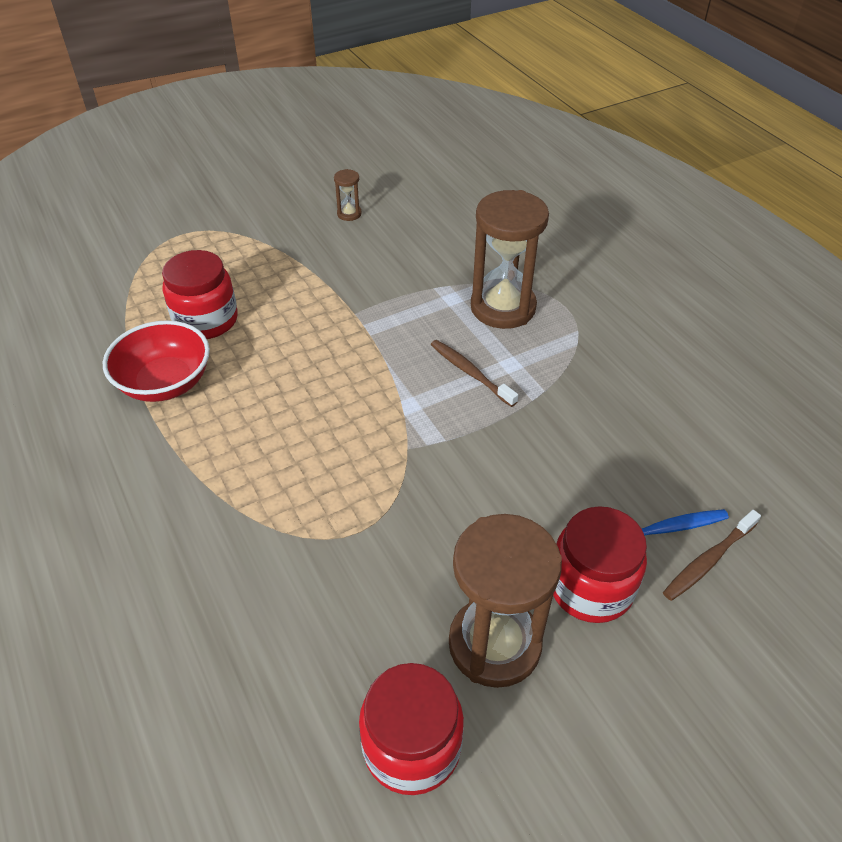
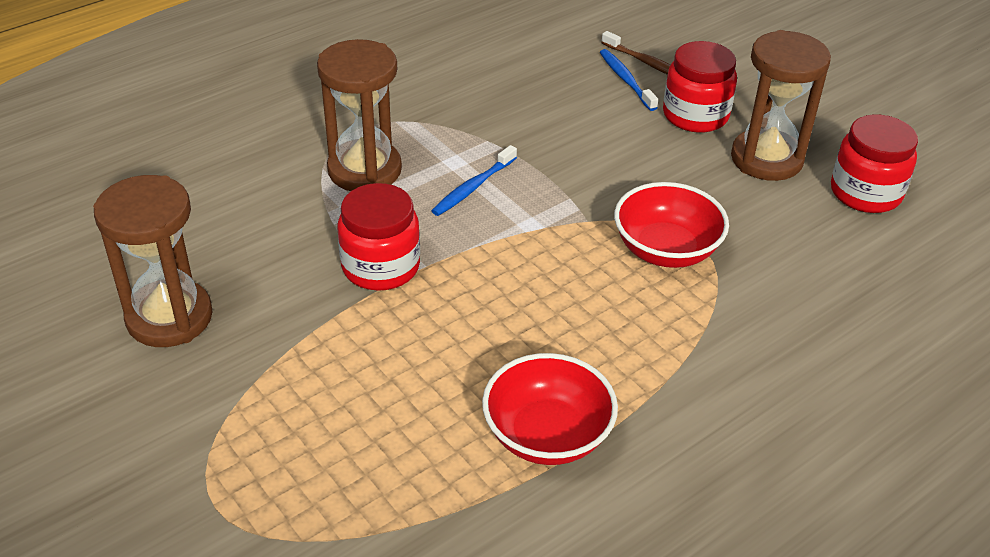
camera: 100 degrees left, 5 degrees down
red jar [162,250,238,339] -> red jar moved to [338,183,420,291]
brown hourglass [334,169,362,221] -> brown hourglass [93,175,213,347], size x2.36
brown toothbrush [431,340,518,407] -> blue toothbrush [431,145,517,216]
none -> red bowl [614,182,729,268]

